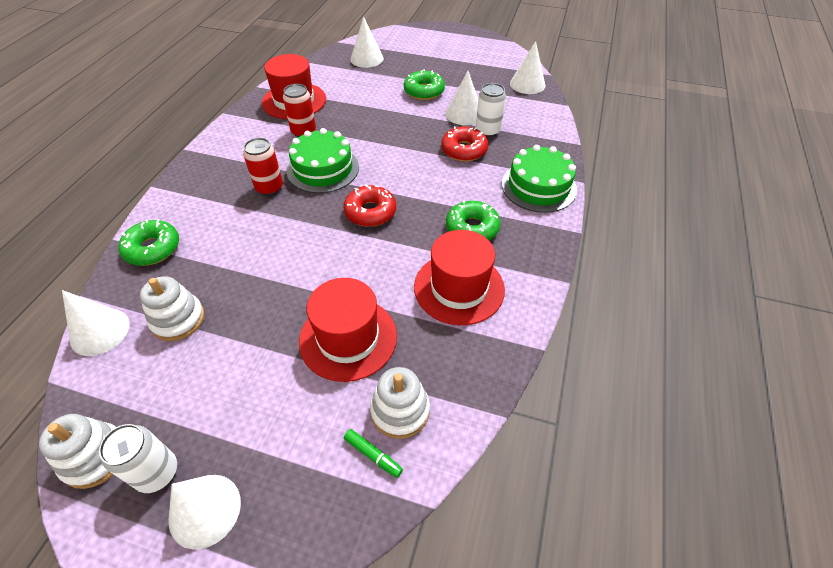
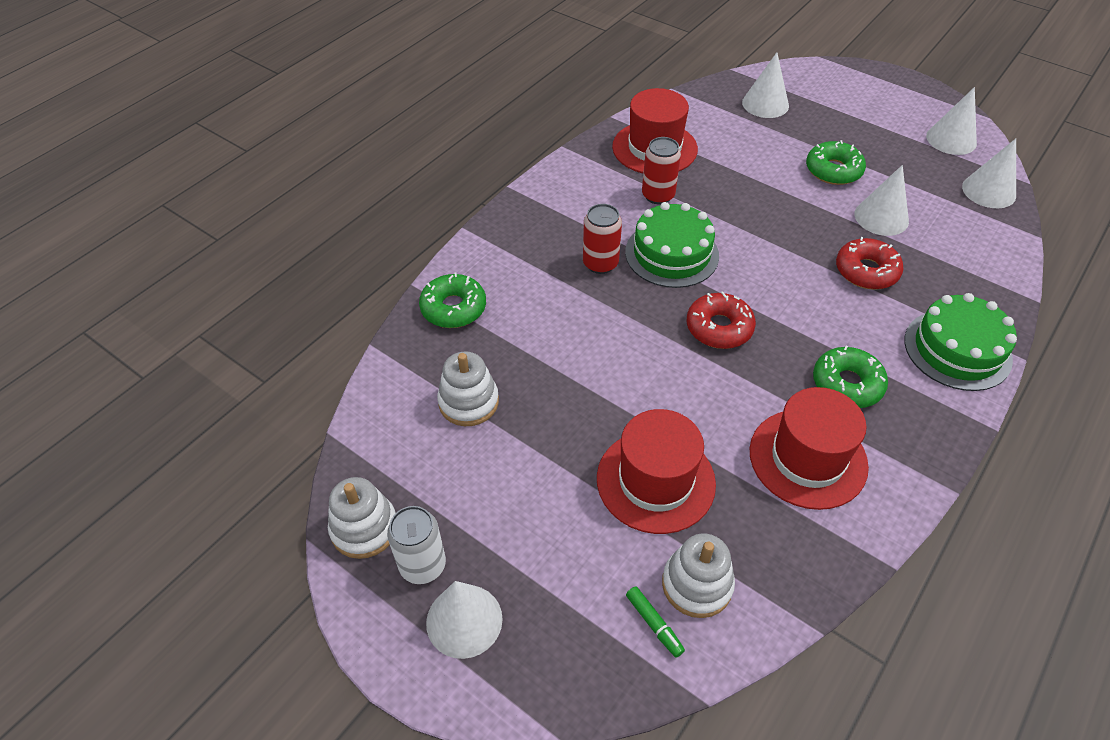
camera: 20 degrees right, 0 degrees up
white cone [62,290,130,356] -> white cone moved to [926,87,977,155]
white can [476,83,506,137] -> none

